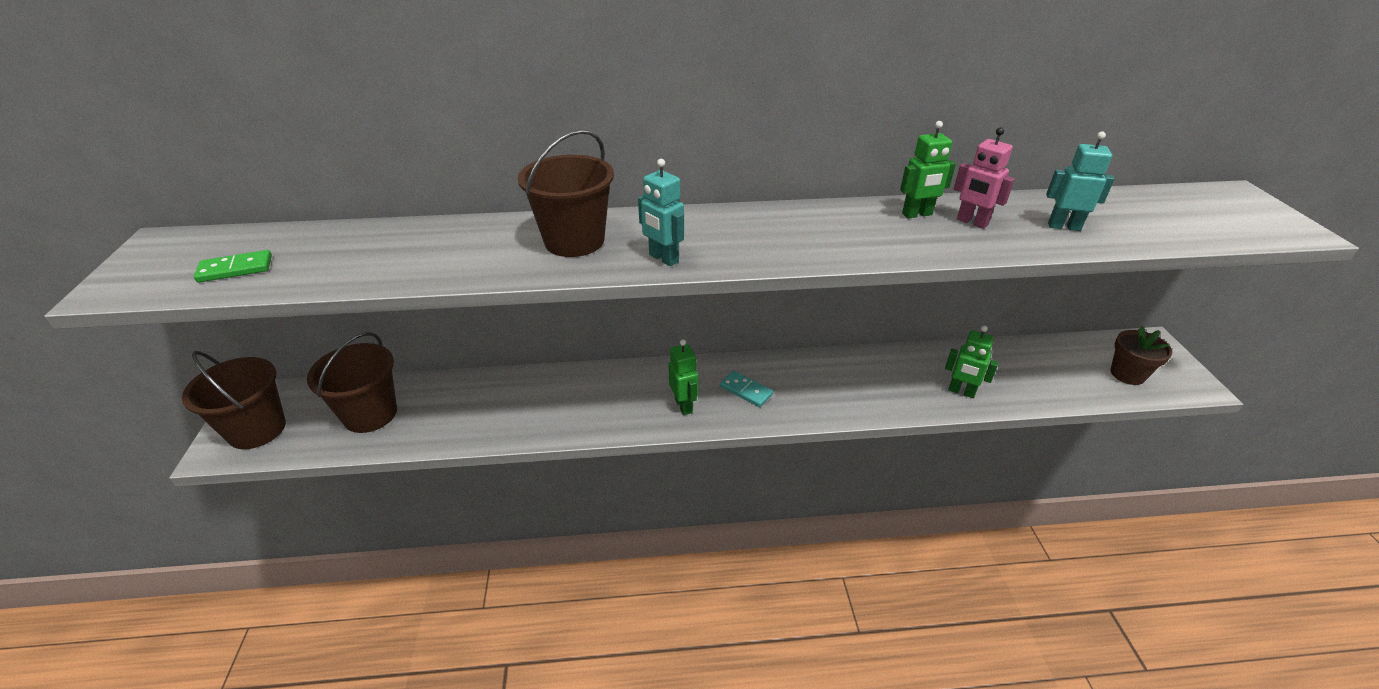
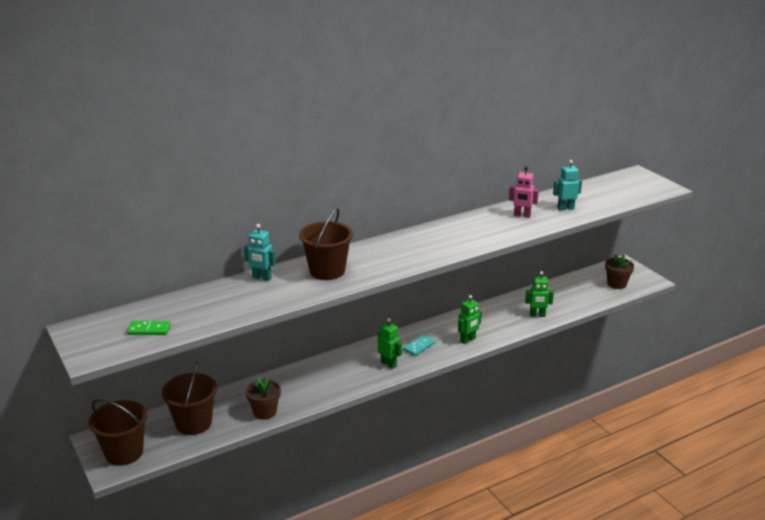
camera: 25 degrees left, 10 degrees down
green domino [194,250,272,282] -> green domino turned 45 degrees clockwise [127,321,171,335]
turquoise robot [638,159,684,266] -> turquoise robot moved to [244,224,276,281]
turquoise domino [720,371,773,407] -> turquoise domino turned 60 degrees counterclockwise [403,335,435,356]
green robot [900,121,956,218] -> green robot moved to [458,295,482,344]
none -> brown flower pot [246,376,281,420]

